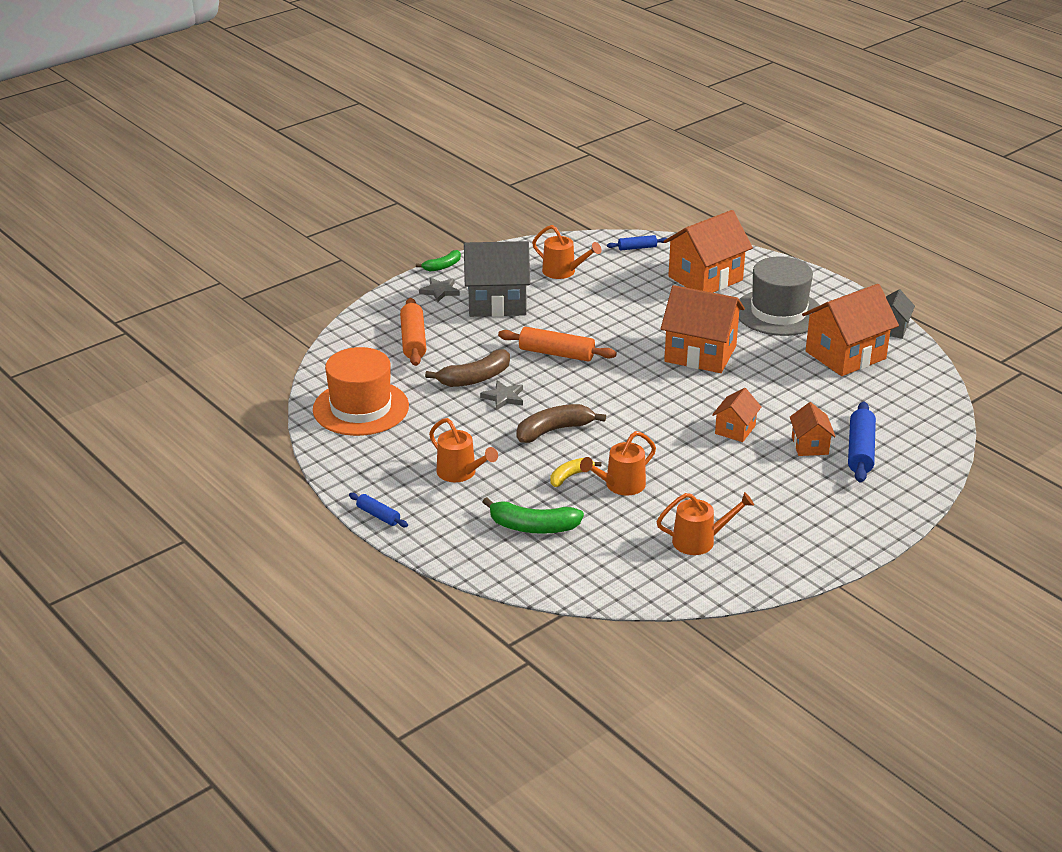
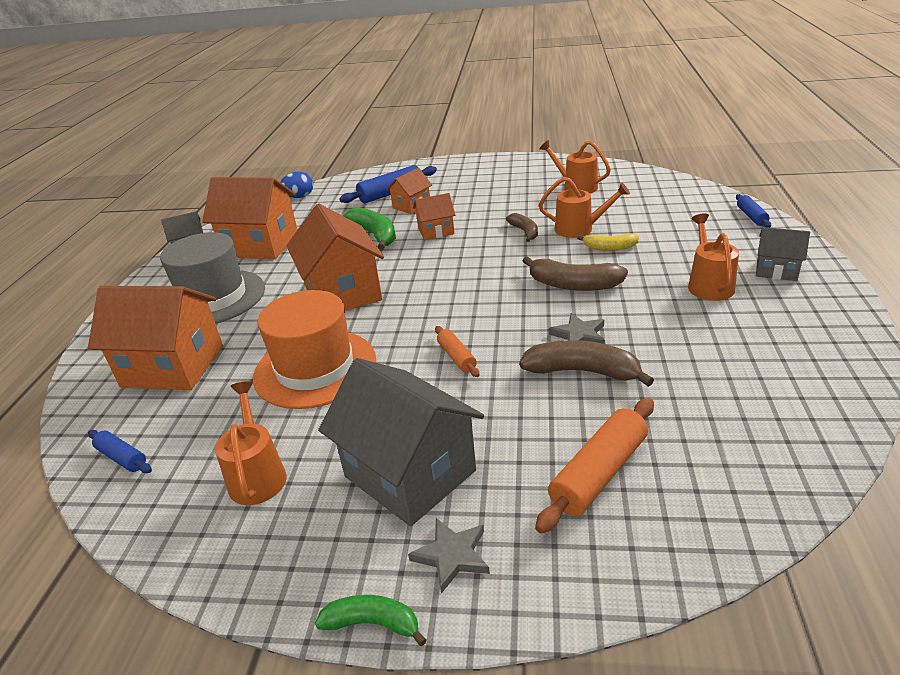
camera: 130 degrees left, 0 degrees up
orange hat [313,347,409,436] -> orange hat moved to [253,290,376,409]
blue rolling pin [349,493,408,527] -> blue rolling pin moved to [736,194,771,228]
green banana [482,497,584,534] -> green banana moved to [343,207,396,250]
orange rolling pin [498,327,617,362] -> orange rolling pin [435,326,479,377], size x0.57
none -> blue egg [280,172,313,198]
none -> brown banana [506,213,538,242]
none -> grey house [756,227,810,281]

